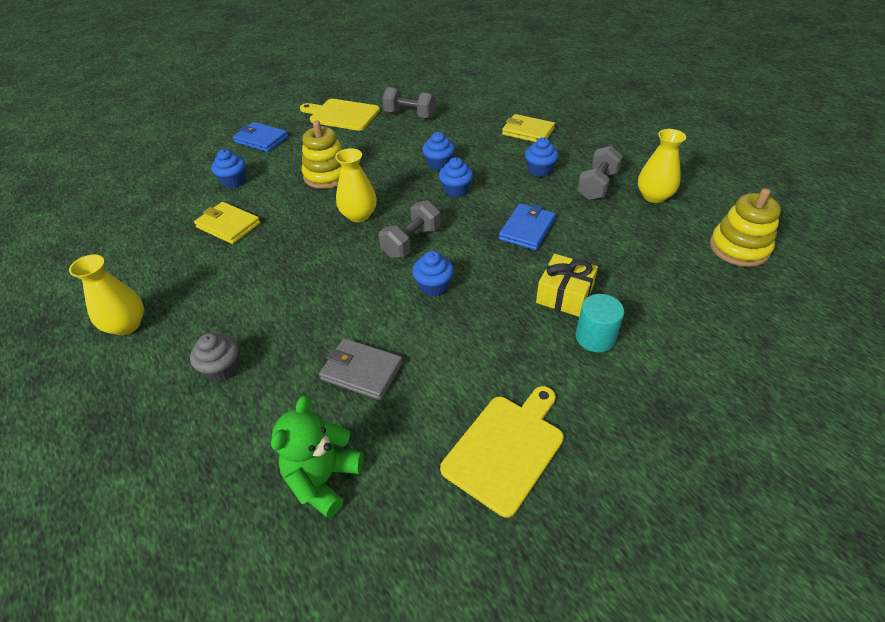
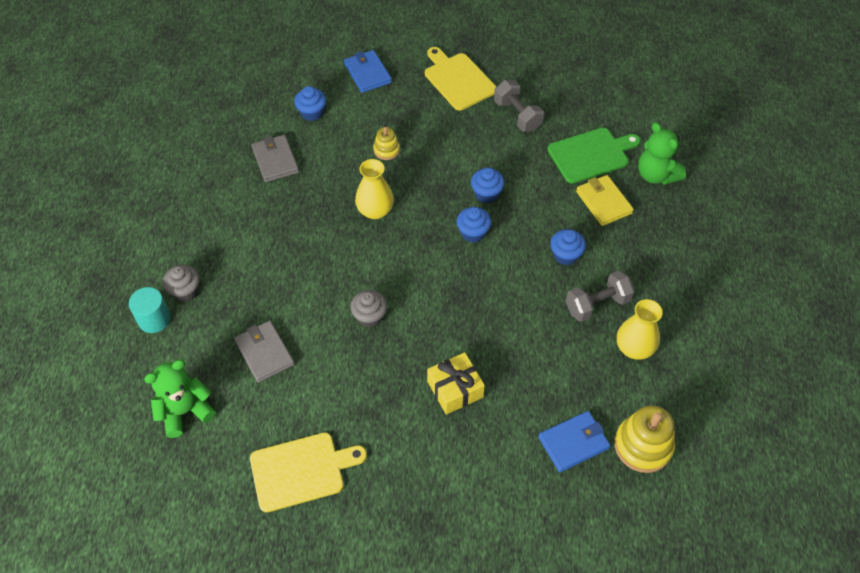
camera: 35 degrees right, 10 degrees up
yellow vase [69,254,144,335] -> none
yellow wallet [194,202,260,244] -> grey wallet [251,135,299,182]
yellow stacking toy [302,120,343,189] -> yellow stacking toy [373,127,400,160], size x0.56
grey dumbbell [379,200,441,258] -> none
blue cupcake [412,251,454,296] -> grey cupcake [350,290,387,328]
blue wallet [499,203,556,250] -> blue wallet moved to [538,411,610,472]
turquoise cylinder [576,294,624,352] -> turquoise cylinder moved to [129,287,170,333]
none -> green cutting board [547,128,640,184]
none -> green teddy bear [638,122,686,185]

